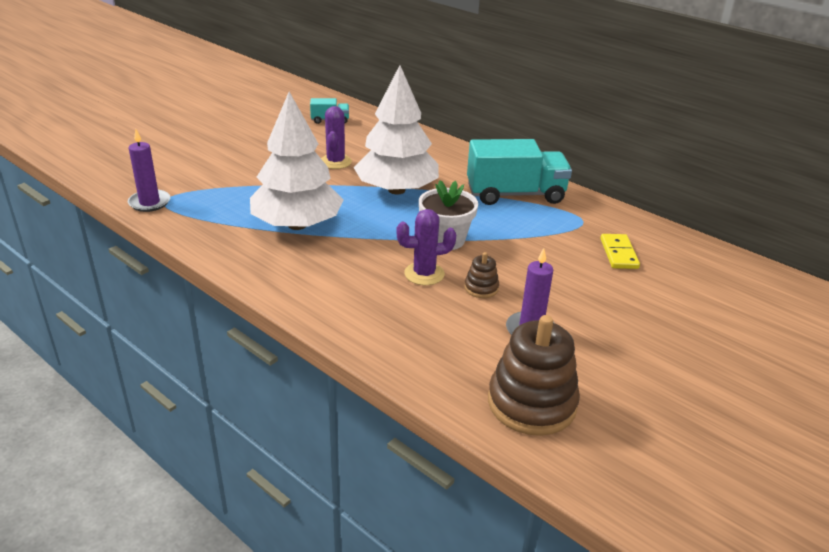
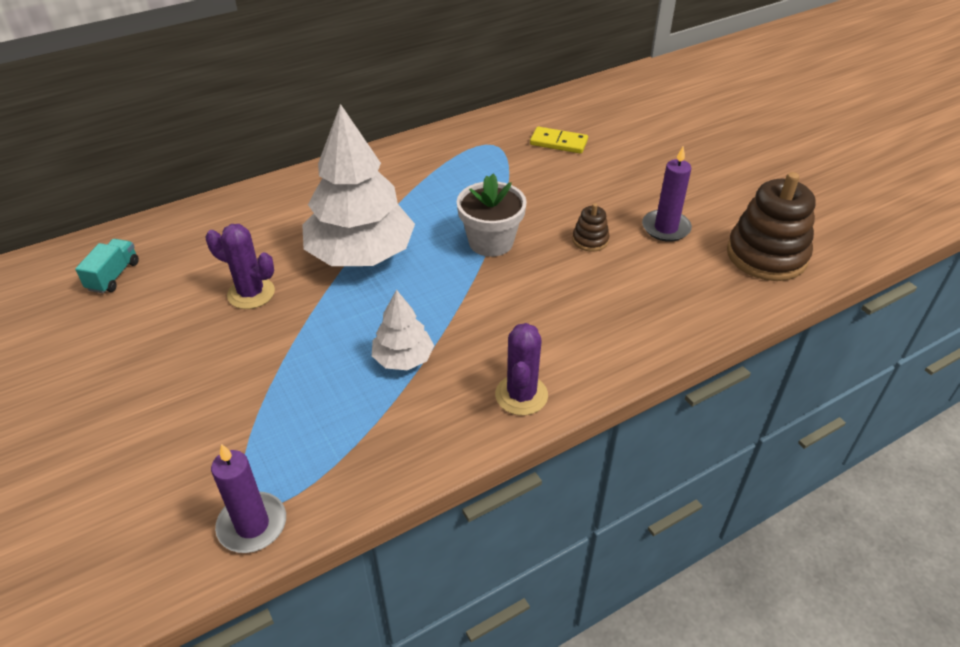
camera: 70 degrees left, 10 degrees up
white tree [250,92,344,230] -> white tree [372,289,434,370], size x0.49
purple cactus [396,209,456,285] -> purple cactus moved to [495,323,548,415]
turquoise truck [467,139,572,205] -> none

